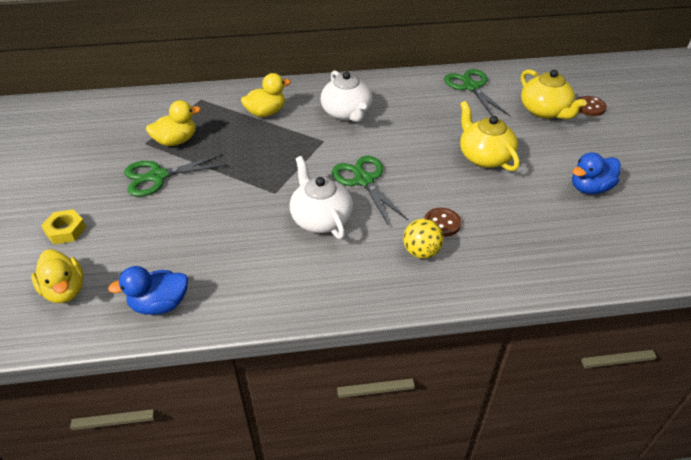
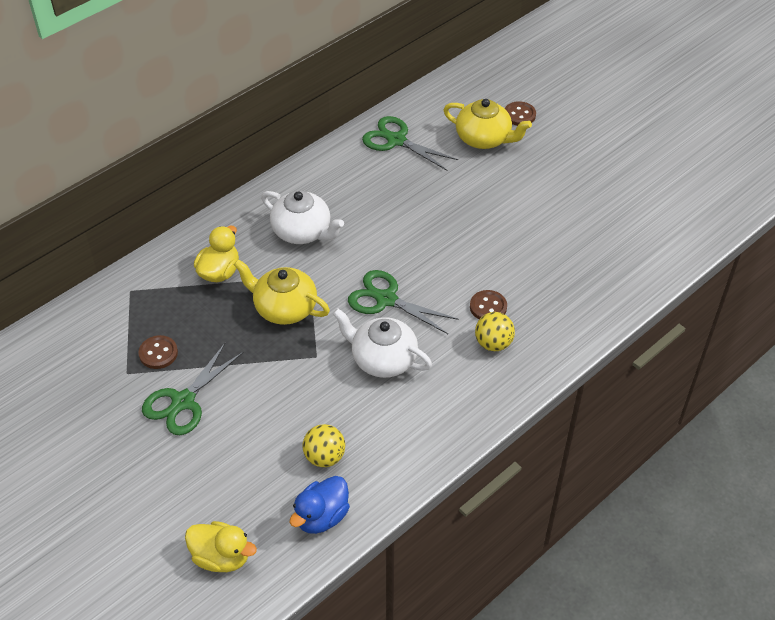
camera: 35 degrees left, 5 degrees up
yellow nut [41,209,86,244] -> none
yellow duck [146,100,201,146] -> brown button [138,335,178,369]
yellow teapot [460,101,520,171] -> yellow teapot moved to [234,259,330,325]
blue duck [572,152,621,194] -> none
none -> yellow ball [302,424,345,467]

